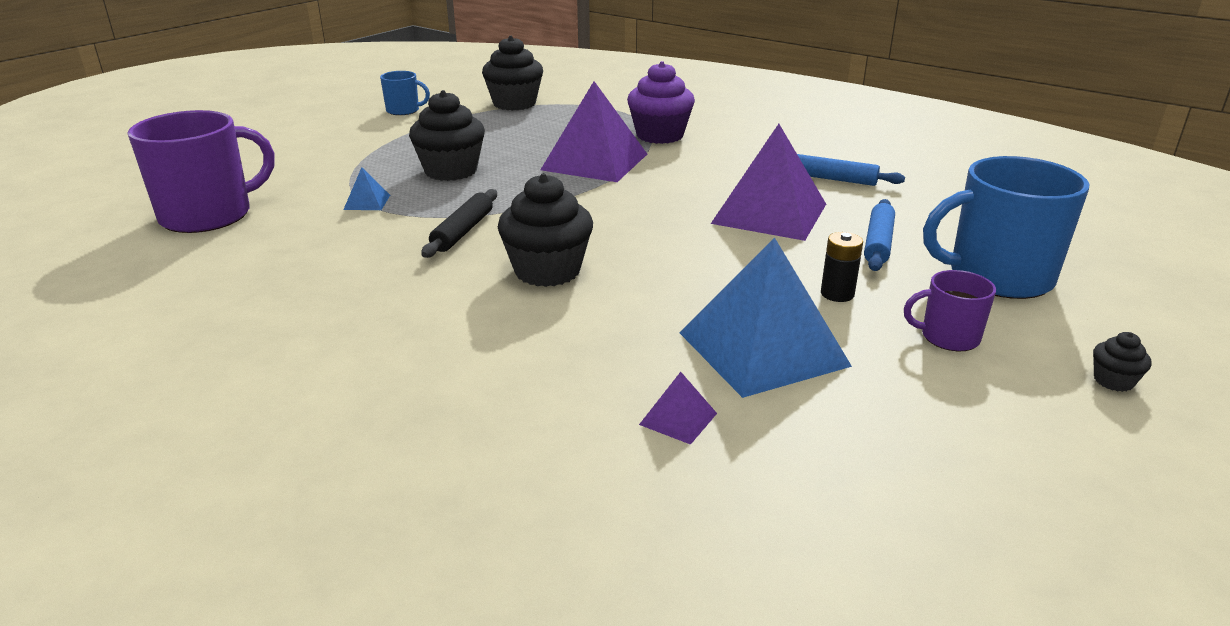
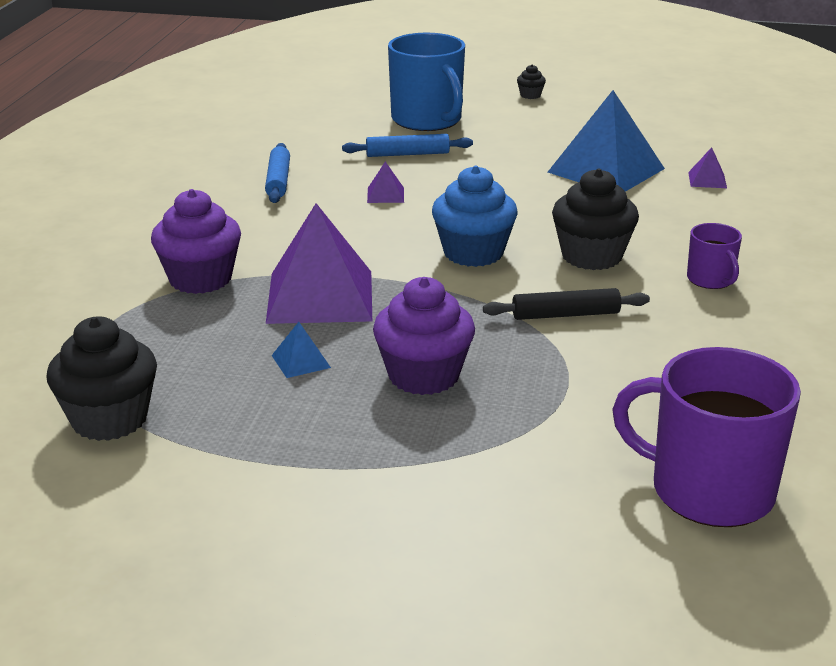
camera: 115 degrees left, 0 degrees up
blue pyramid [343,167,390,210] -> blue pyramid moved to [272,322,331,378]
blue mug [380,71,430,115] -> none
black cupcake [409,90,485,181] -> purple cupcake [373,277,475,395]
purple pyramid [711,124,826,241] -> purple pyramid [367,162,404,203], size x0.41
black battery [821,232,863,302] -> none
purple mug [904,270,996,351] -> purple mug moved to [687,223,742,289]
none -> blue cupcake [432,166,518,267]

